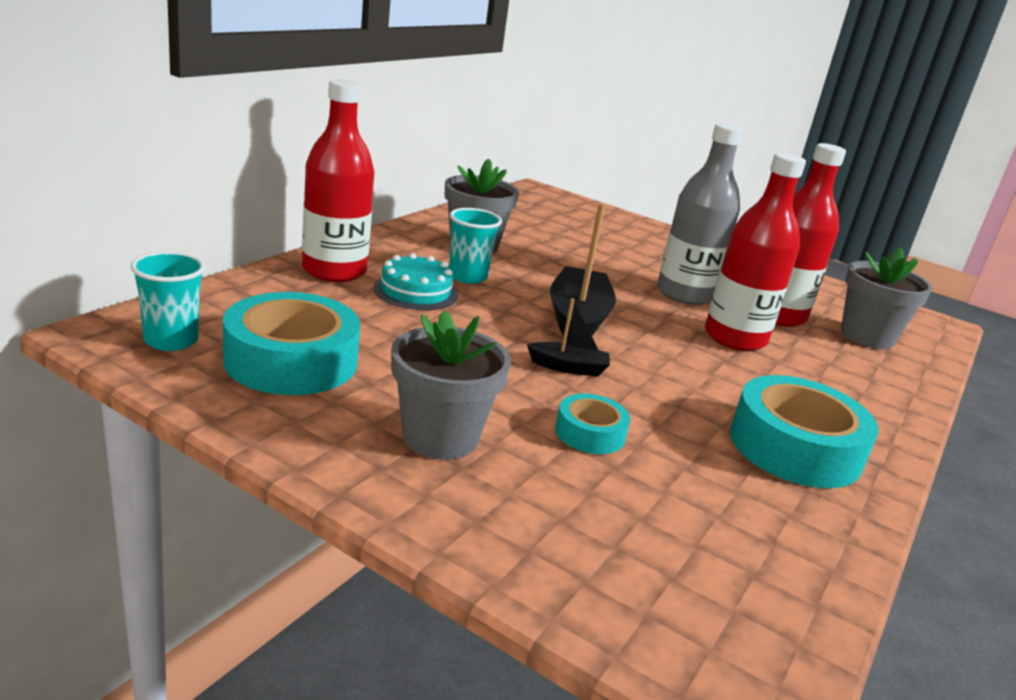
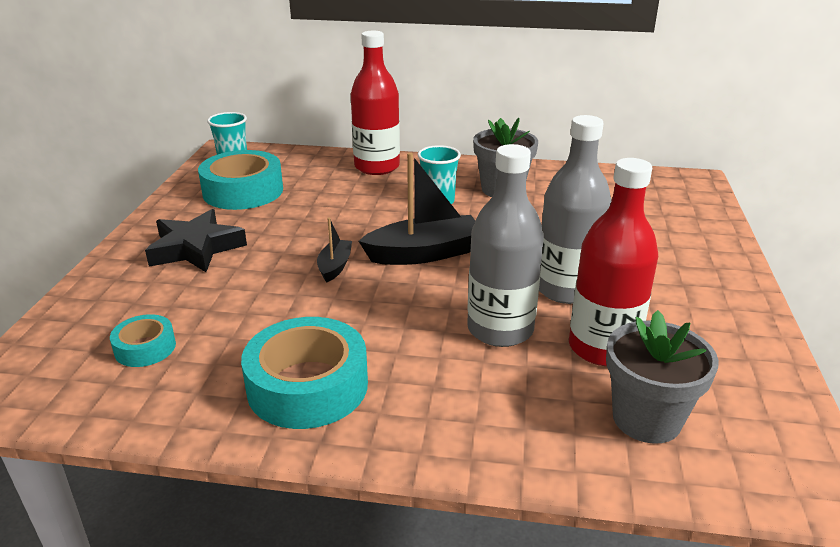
camera: 70 degrees right, 5 degrees up
turquoise cake [373,253,458,310] -> none
grey flower pot [391,310,511,460] -> black star [145,209,247,272]
black boat [527,298,610,377] -> black boat turned 150 degrees counterclockwise [317,217,352,283]
turquoise tape [555,393,631,454] -> turquoise tape moved to [110,314,176,367]
red bottle [705,153,806,351] -> grey bottle [467,144,544,347]

